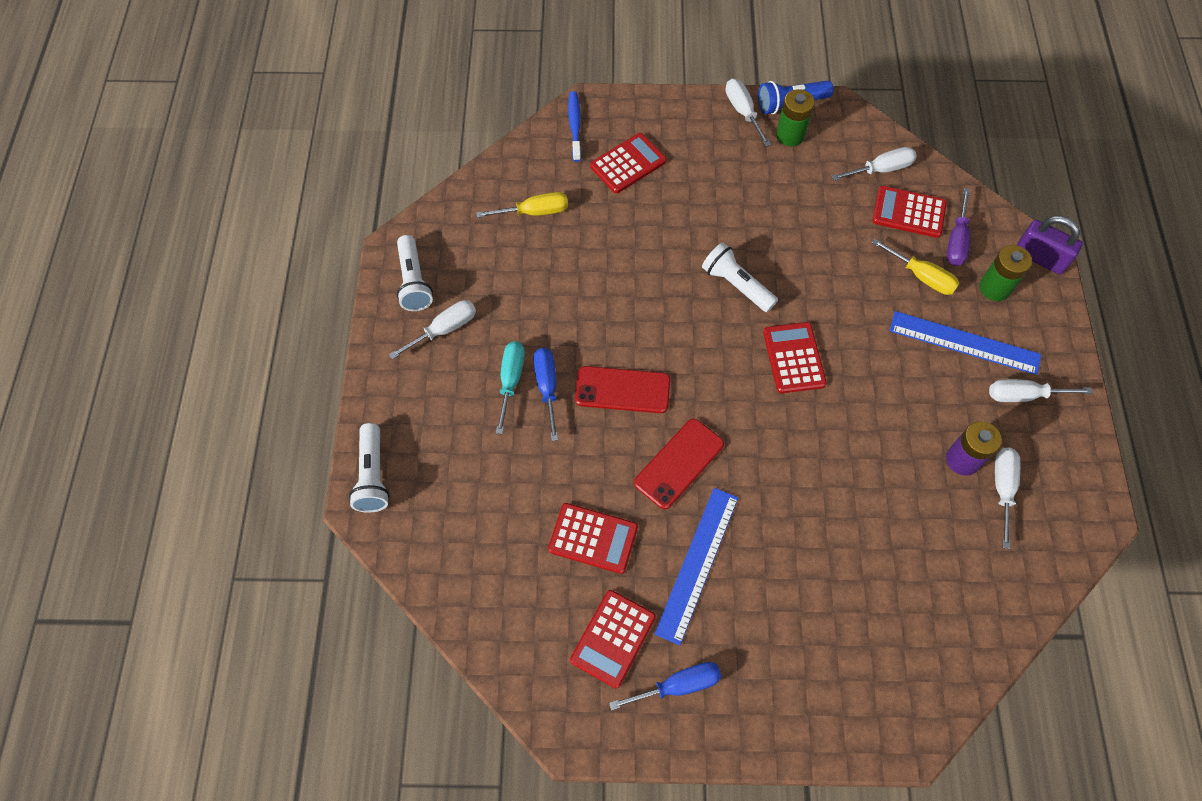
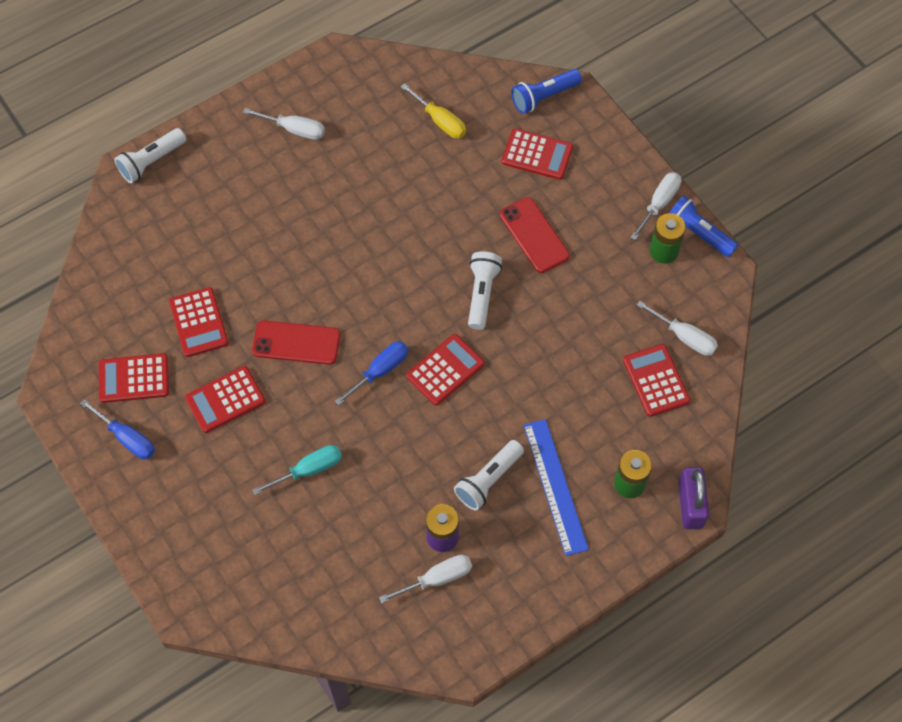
camera: 55 degrees right, 0 degrees up
white flashlight [397,235,433,311] -> white flashlight moved to [454,440,524,510]
turquoise screwdriver [496,341,525,434] -> turquoise screwdriver moved to [252,445,342,495]
blue screwdriver [533,348,558,441] -> blue screwdriver moved to [334,341,408,406]
blue toothbrush [568,91,582,162] -> blue flashlight [511,69,582,114]
red phone [575,366,670,413] -> red phone moved to [500,197,570,273]
blue ruler [654,488,738,645] -> red calculator [185,366,266,433]
yellow screwdriver [872,239,960,295] -> none
purple screwdriver [947,188,971,266] -> none
white screwdriver [989,379,1093,402] -> none

